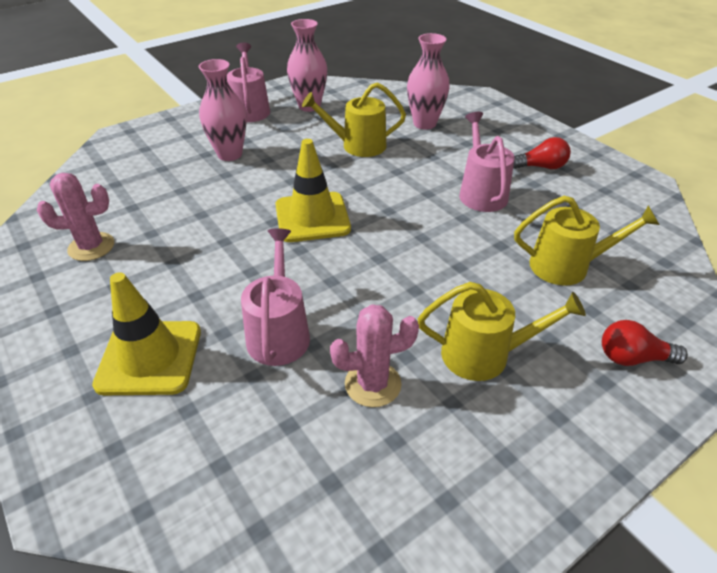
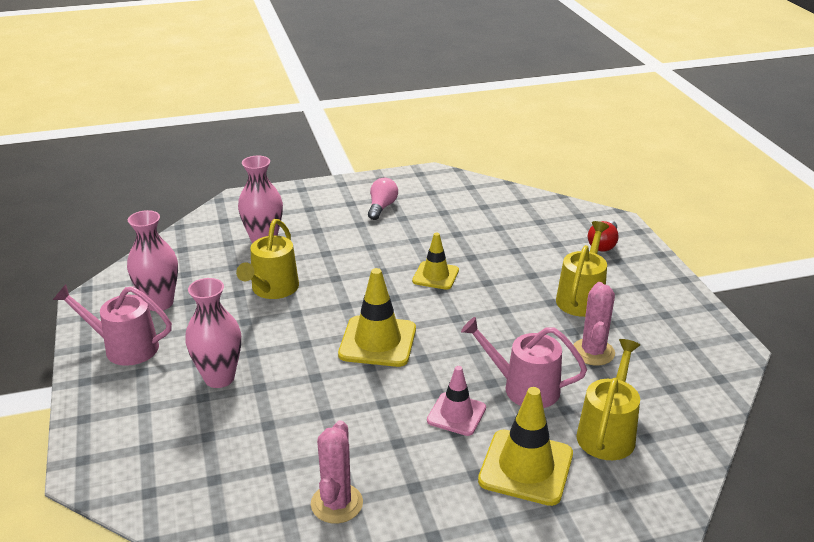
camera: 70 degrees left, 10 degrees down
pink watering can [459,112,514,212] -> none
red light bulb [513,137,571,169] -> pink light bulb [368,178,398,220]
yellow watering can [514,196,659,286] -> yellow watering can moved to [576,339,640,460]
none -> yellow traffic cone [412,233,459,290]
none -> pink traffic cone [427,366,486,436]

